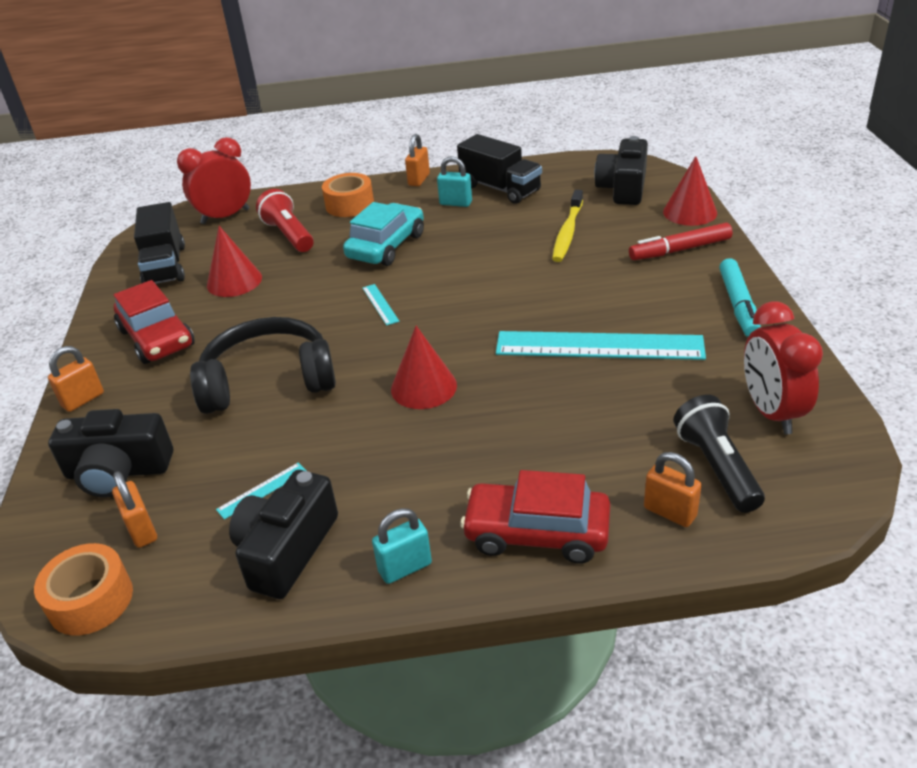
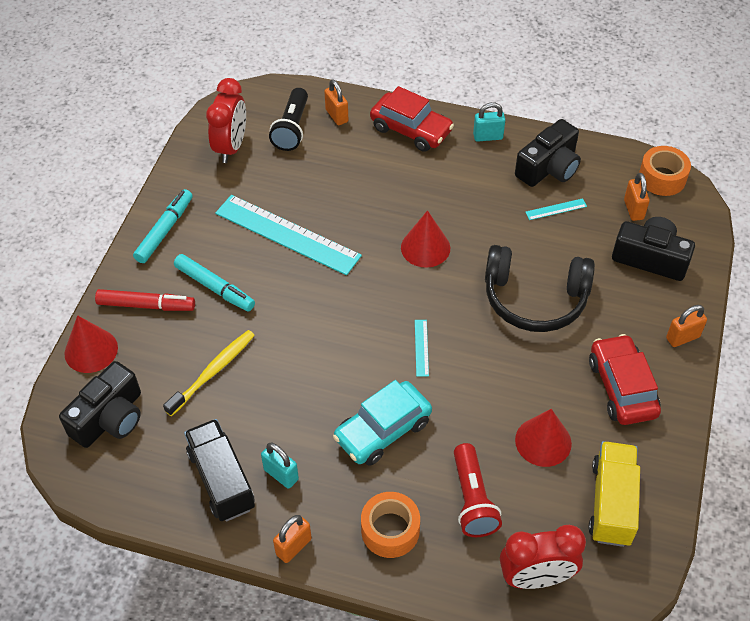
camera: 160 degrees left, 15 degrees up
black truck [134,202,185,284] -> yellow truck [588,441,640,547]
none -> turquoise marker [174,254,255,312]

